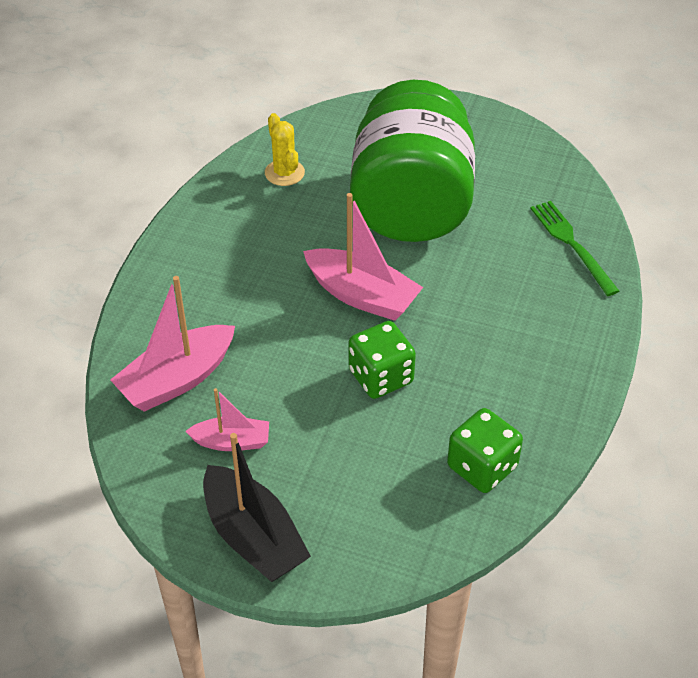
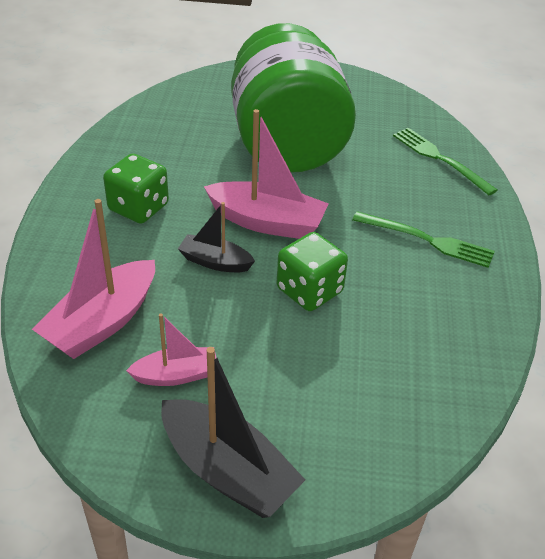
camera: 15 degrees left, 5 degrees down
yellow cactus [265,113,305,186] -> none
green dice [447,408,523,493] -> green dice moved to [103,154,169,224]
none -> black boat [178,202,255,272]
none -> green fork [352,211,495,268]

